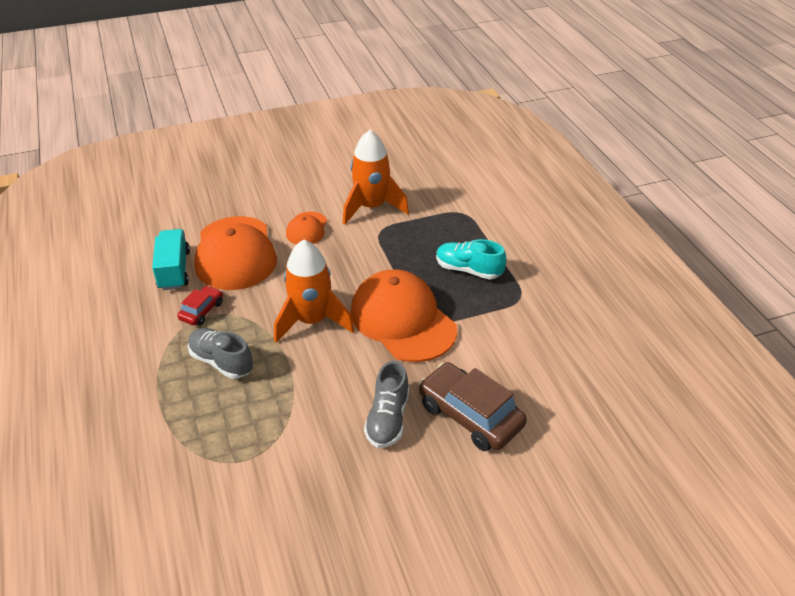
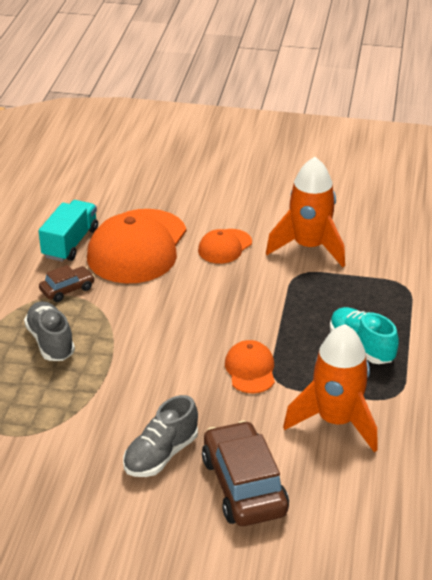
camera: 30 degrees right, 5 degrees down
red car [177,285,223,325] -> brown car [39,265,95,302]
orange rocket [274,240,354,343] -> orange rocket moved to [283,324,378,452]
orange cap [351,269,457,362] -> orange cap [225,340,275,393], size x0.49

